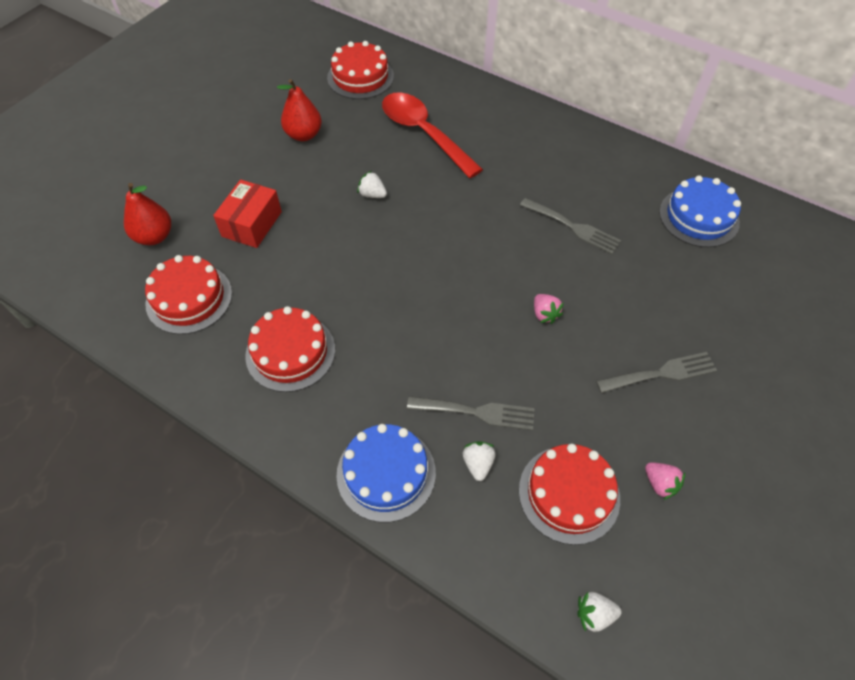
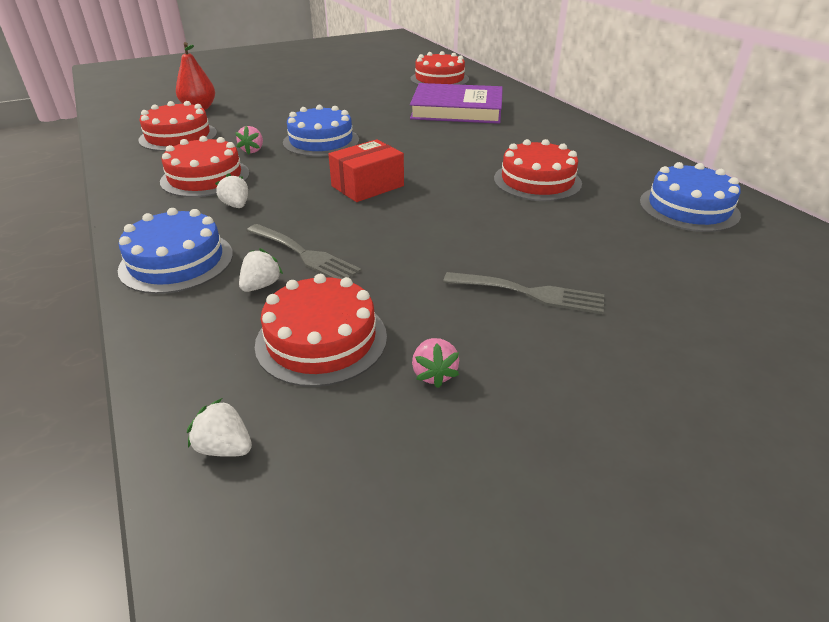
camera: 30 degrees right, 20 degrees down
red box [213,179,282,248] -> red box moved to [328,139,404,202]
red pear [277,79,322,141] -> none
white strawberry [357,171,387,198] -> white strawberry moved to [215,173,248,208]
red spoon [382,92,483,178] -> purple book [410,83,503,124]
grey fork [520,198,621,254] -> red cake [494,139,582,201]
pink strawberry [534,294,564,324] -> pink strawberry moved to [235,125,263,154]
none -> blue cake [283,105,359,157]

